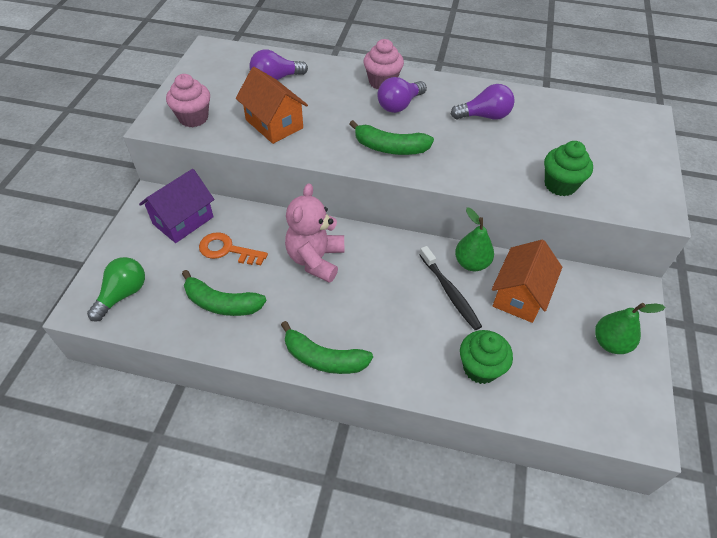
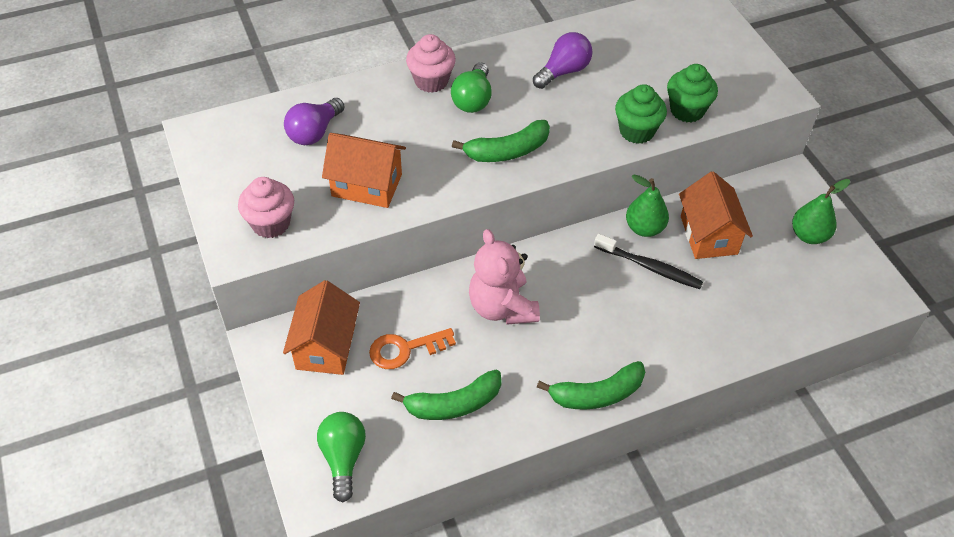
camera: 35 degrees left, 0 degrees up
purple house [139,169,214,243] -> orange house [283,280,360,375]
purple light bulb [377,77,427,113] -> green light bulb [451,63,492,113]
green cupcake [460,330,513,384] -> green cupcake moved to [615,84,667,144]

